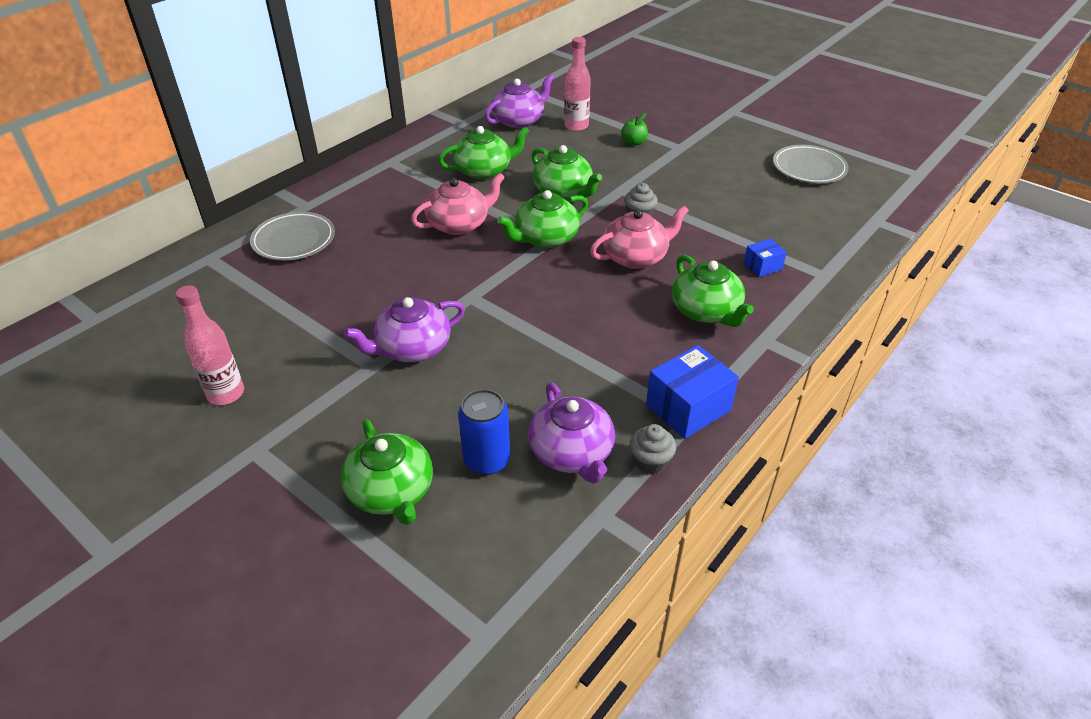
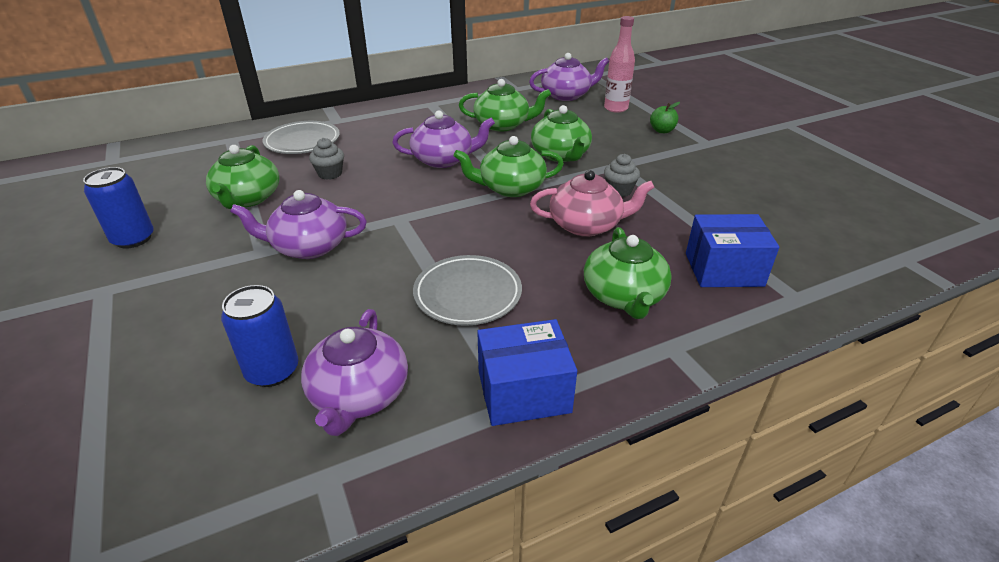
camera: 25 degrees right, 5 degrees down
pink bottle [176,285,244,405] -> blue can [83,167,154,249]
green teapot [341,419,433,525] -> green teapot moved to [206,145,280,209]
pink teapot [411,173,505,235] -> purple teapot [392,110,495,168]
grey cupcake [630,424,676,475] -> grey cupcake moved to [309,138,344,180]
blue box [744,239,787,277] -> blue box [686,214,779,287], size x1.83
grey plate [773,145,849,183] -> grey plate moved to [413,255,522,326]

